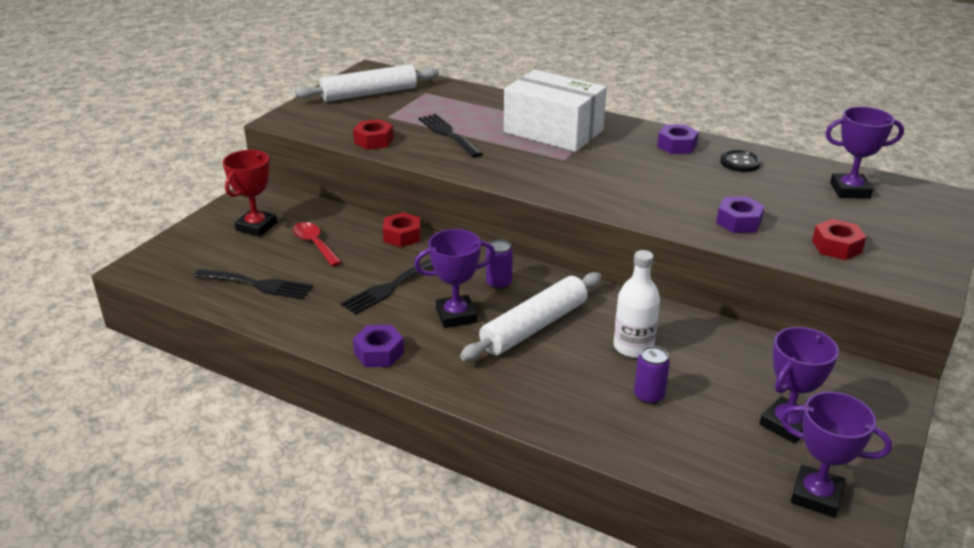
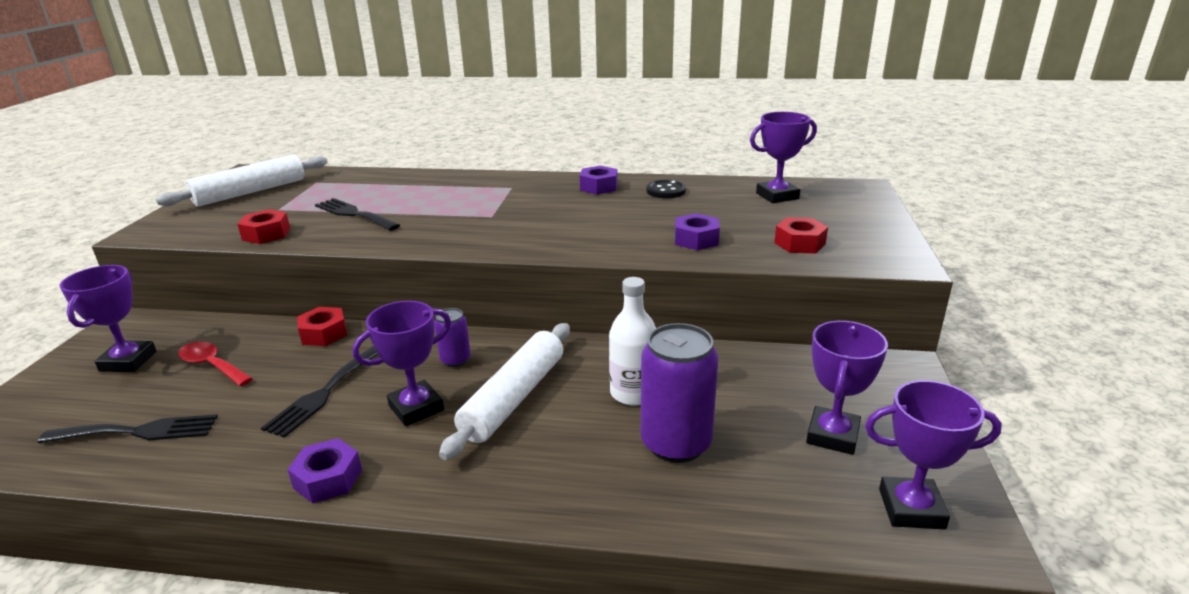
camera: 20 degrees left, 5 degrees down
red trophy [223,150,277,237] -> purple trophy [59,265,156,372]
white box [504,70,607,152] -> none
purple can [634,346,670,404] -> purple can [641,323,718,463], size x1.93

